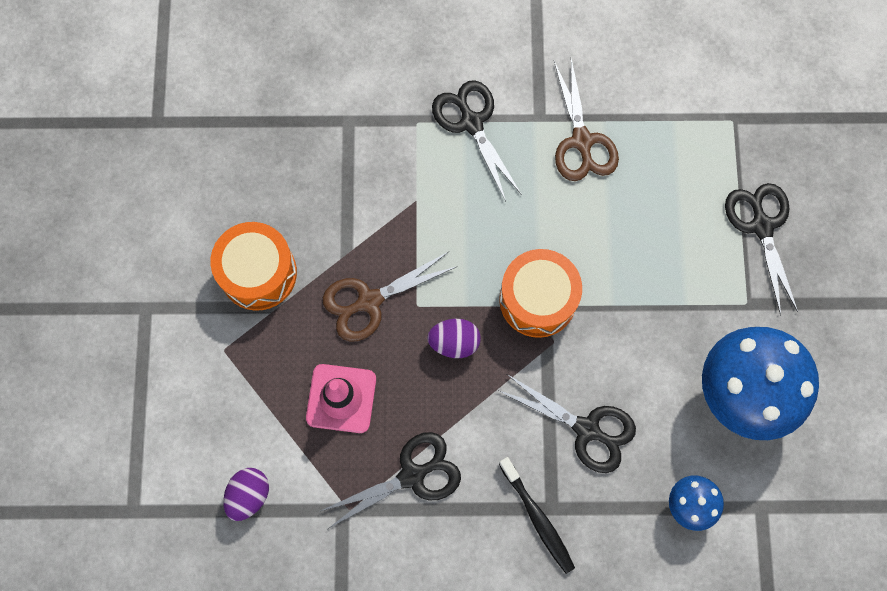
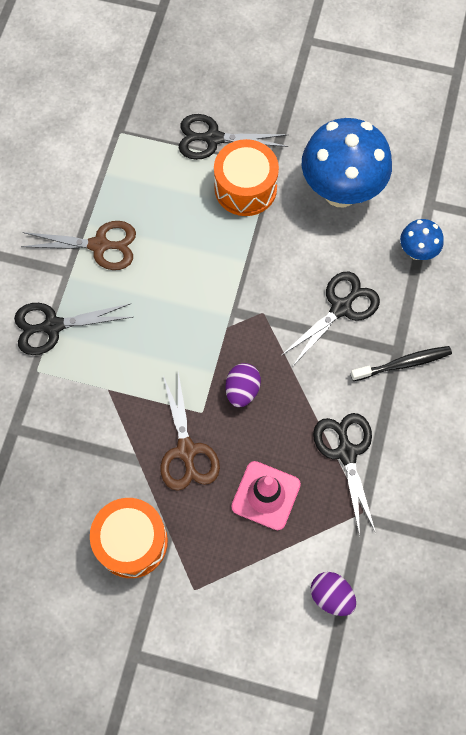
camera: 75 degrees left, 5 degrees down
orange drum [499,249,582,338] -> orange drum moved to [214,139,279,216]

